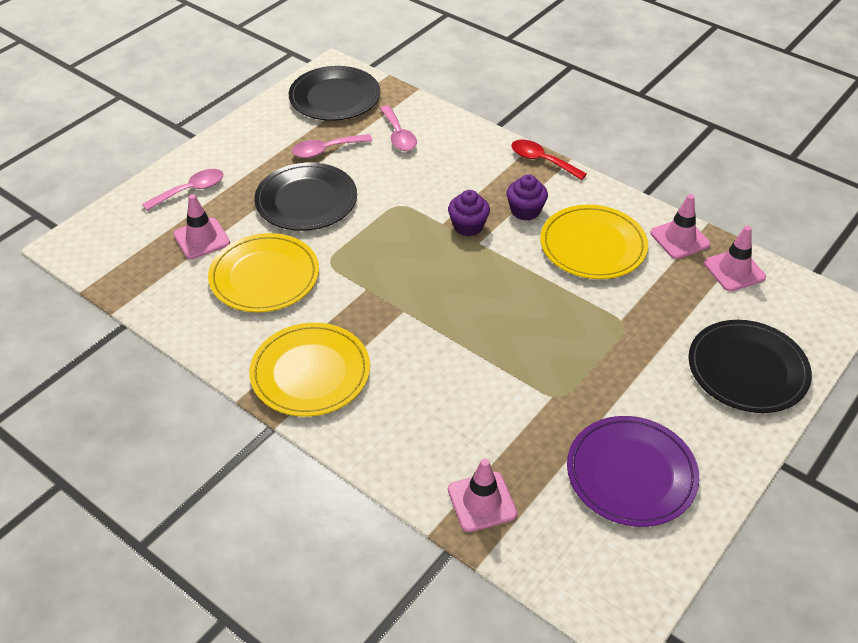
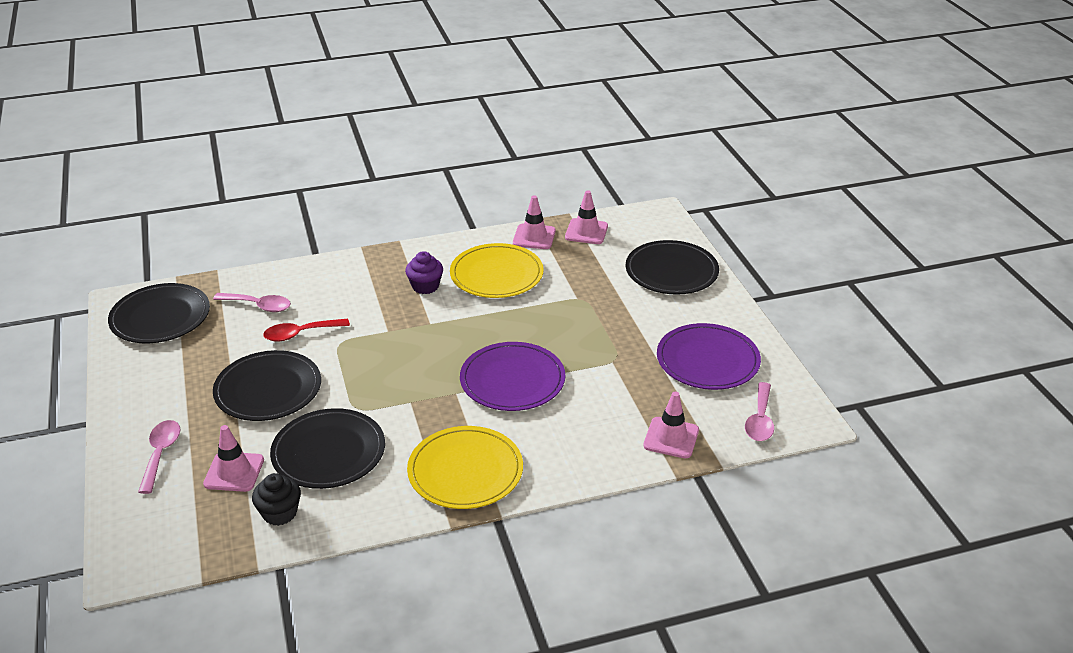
camera: 55 degrees left, 10 degrees down
yellow plate [208,233,319,312] -> black plate [270,408,385,489]
pink spoon [292,134,373,158] -> pink spoon moved to [745,382,774,441]
purple cupcake [448,190,490,236] -> none
red spoon [511,140,587,180] -> red spoon moved to [263,319,350,341]
none -> black cupcake [252,473,301,526]
none -> purple plate [460,342,565,411]

